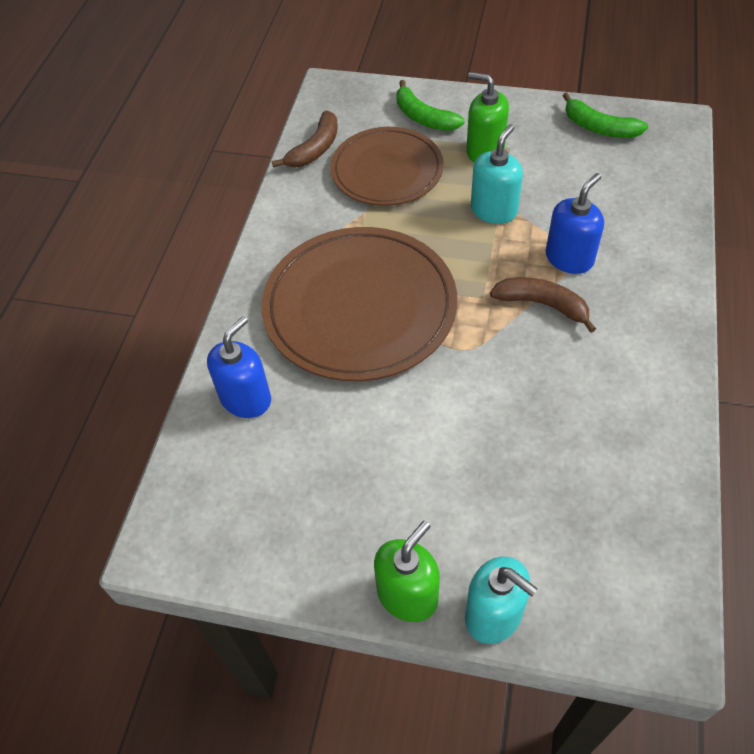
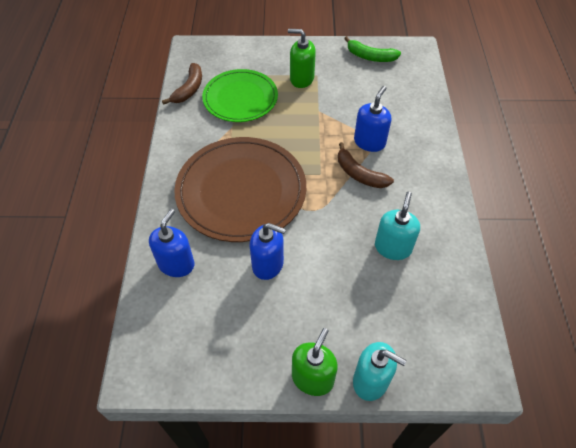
camera: 15 degrees left, 0 degrees up
brown plate [330,127,444,206] -> green plate [202,69,278,122]
green banana [397,80,465,131] -> none
turquoise soap dispenser [471,124,523,224] -> turquoise soap dispenser moved to [375,192,420,260]
brown banana [490,277,596,333] -> brown banana turned 150 degrees counterclockwise [338,142,394,188]
none -> blue soap dispenser [250,223,286,280]

